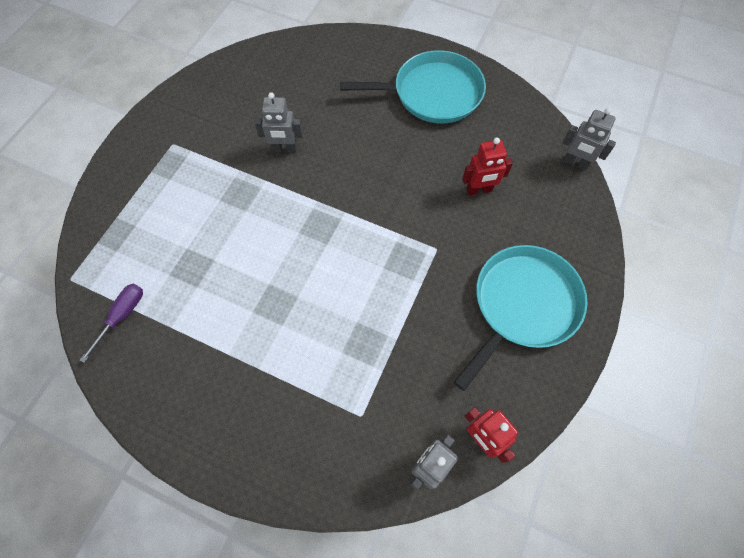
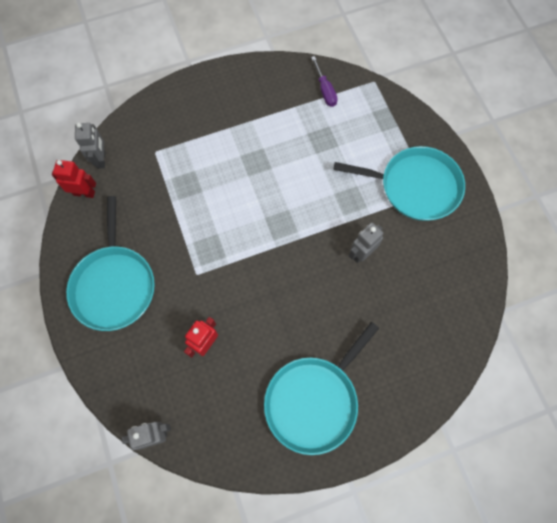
camera: 135 degrees right, 5 degrees up
none -> turquoise pan [334,146,465,221]

